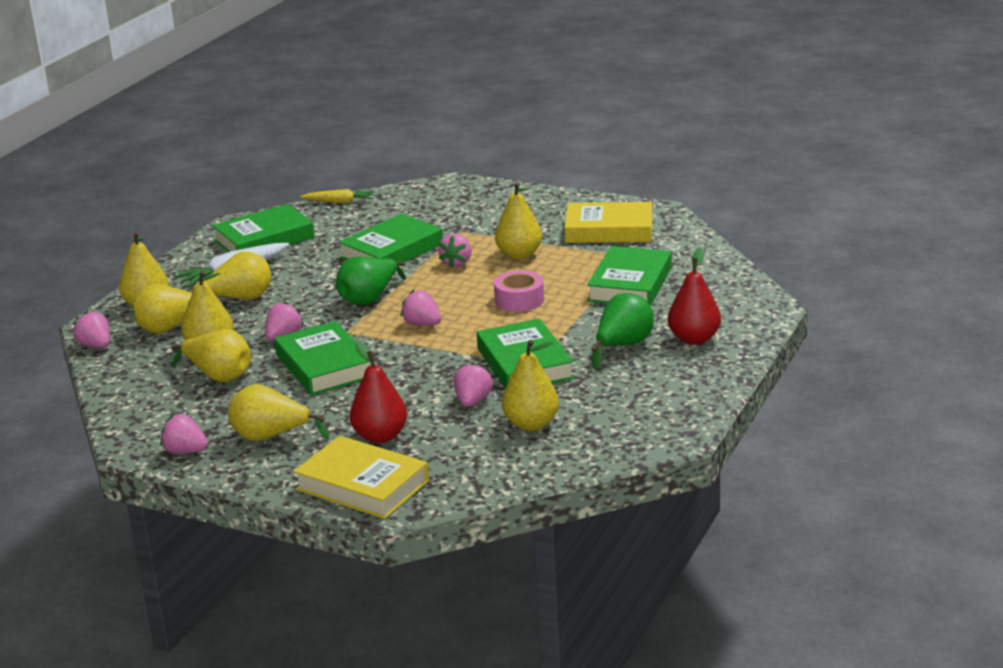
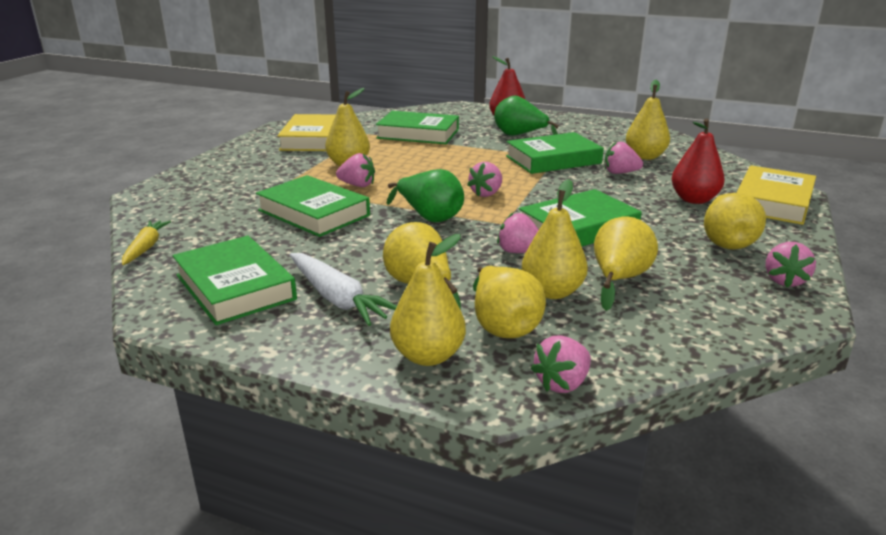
camera: 95 degrees left, 0 degrees up
pink tape [494,271,544,312] -> none

